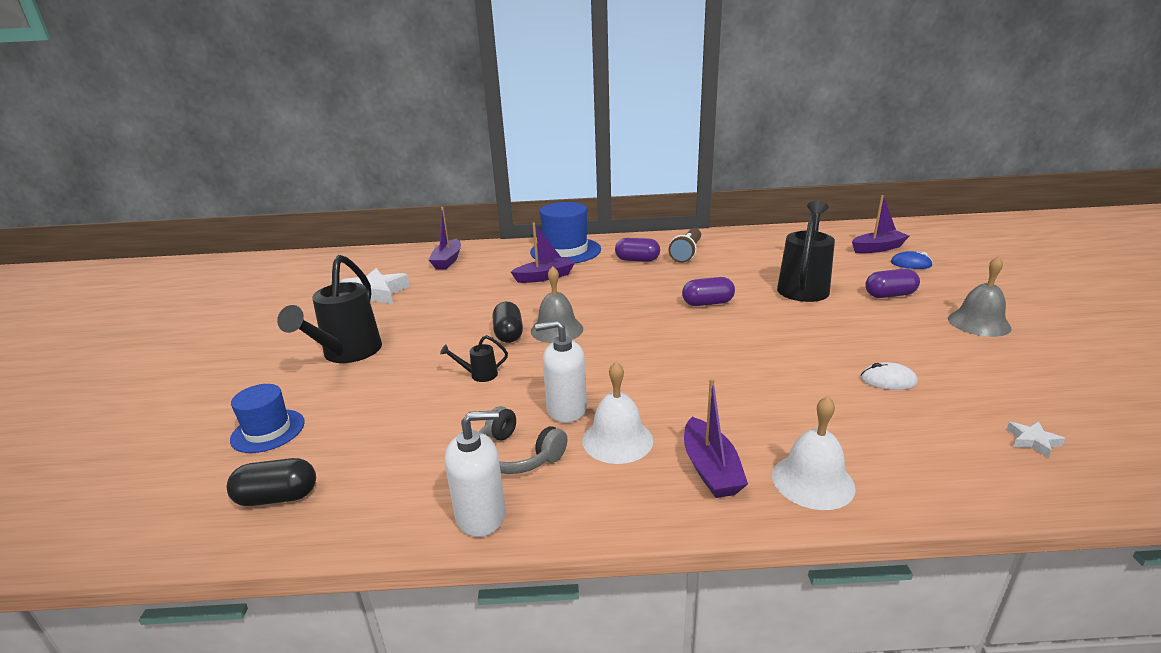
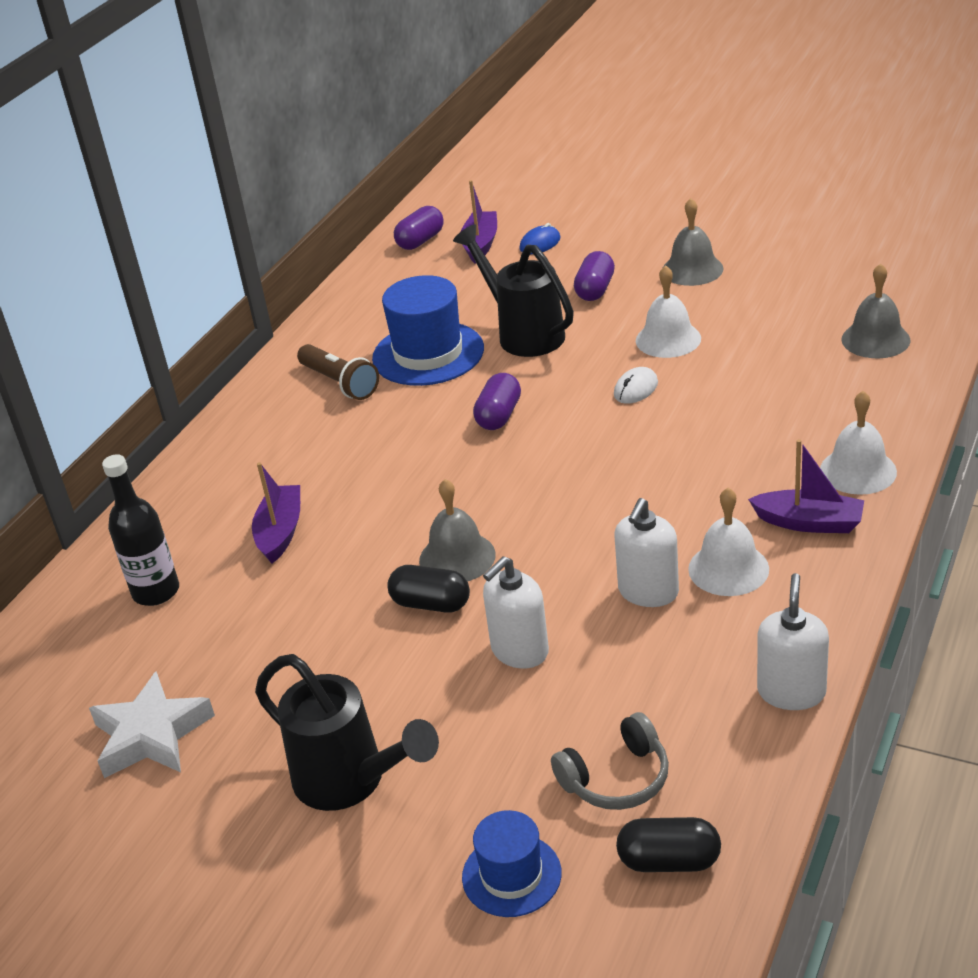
camera: 60 degrees left, 10 degrees up
black capsule [227,458,316,506] -> black capsule turned 75 degrees clockwise [616,817,721,872]
purple boat [429,207,461,269] -> none
black watering can [440,335,508,382] -> white soap dispenser [483,556,549,668]
grey headphones [479,406,567,474] -> grey headphones moved to [551,712,669,810]
blue hat [530,202,601,263] -> blue hat moved to [372,275,484,386]
purple capsule [615,238,660,262] -> purple capsule moved to [394,206,444,250]
white mouse [860,362,918,390] -> white mouse moved to [614,367,658,404]
white star [1006,421,1065,458] -> grey bell [842,263,910,358]
none -> black bottle [102,454,179,606]
none -> white bell [636,265,701,358]

